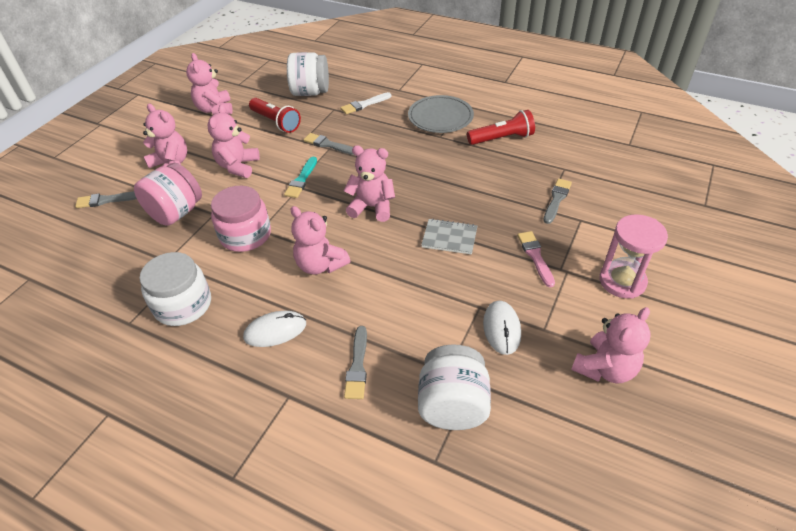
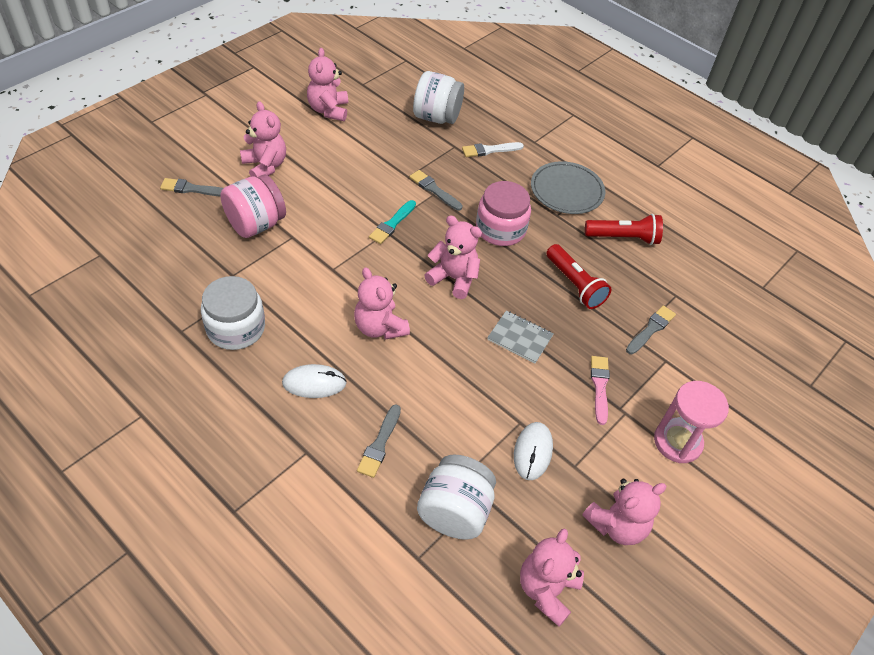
camera: 10 degrees right, 5 degrees up
pink teddy bear [207,104,260,178] -> pink teddy bear moved to [520,528,584,627]
pink jar [211,186,271,252] -> pink jar moved to [476,181,531,246]
red flashlight [249,98,301,133] -> red flashlight moved to [546,244,611,309]

